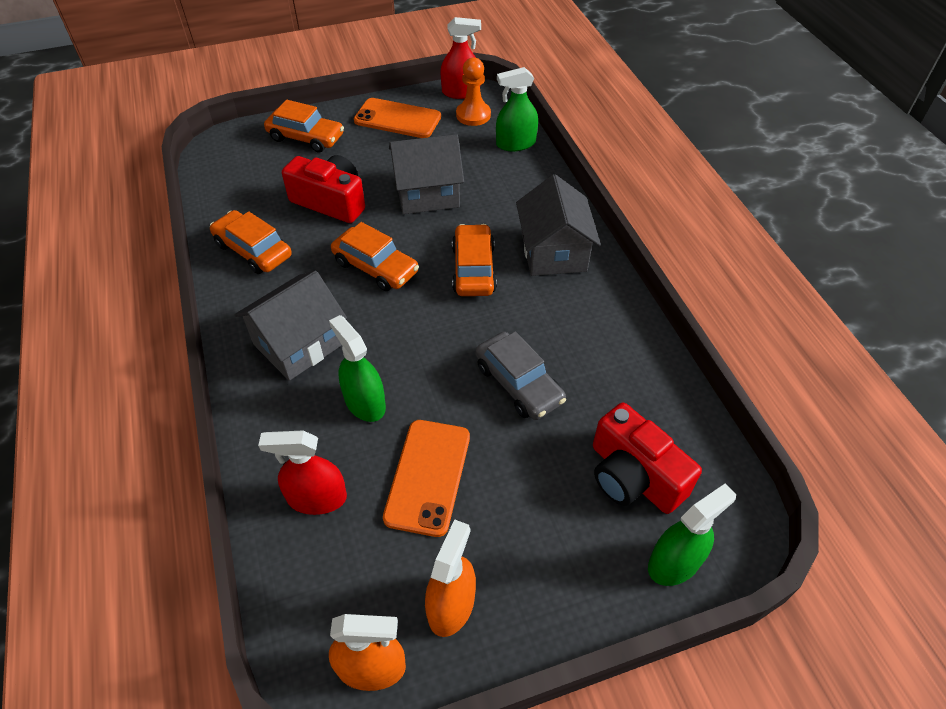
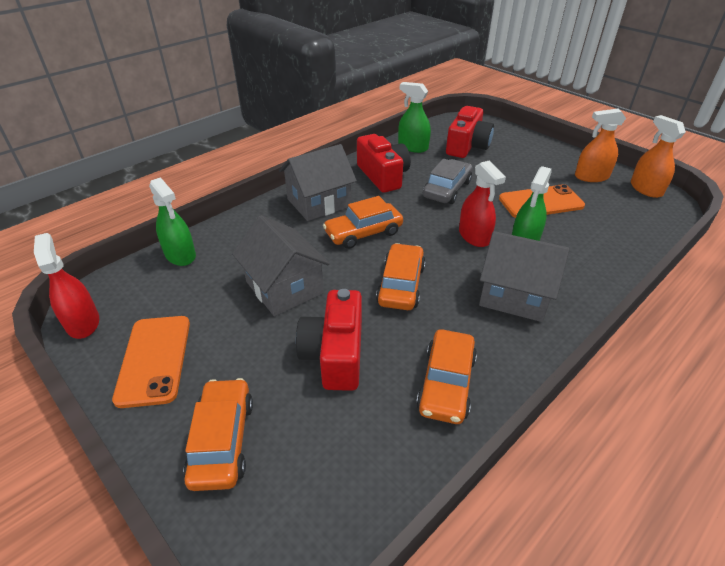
camera: 115 degrees left, 10 degrees down
red spray bottle [258,430,347,515] -> red spray bottle moved to [459,161,506,247]
orange pawn [456,57,491,126] -> none
green spray bottle [648,484,736,586] -> green spray bottle moved to [398,82,431,153]
none -> red camera [357,134,411,193]

